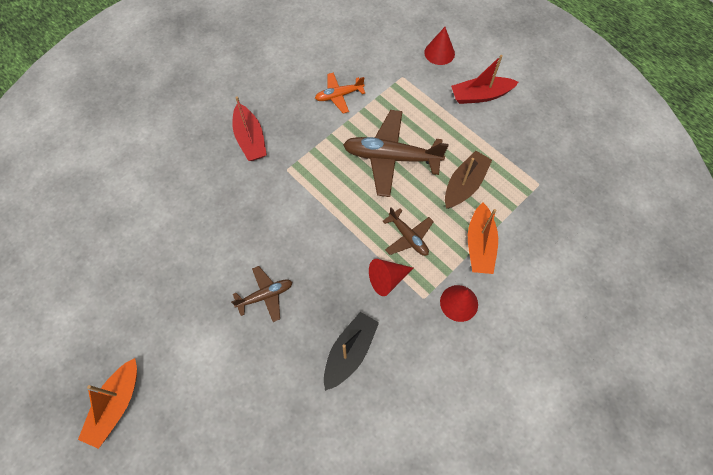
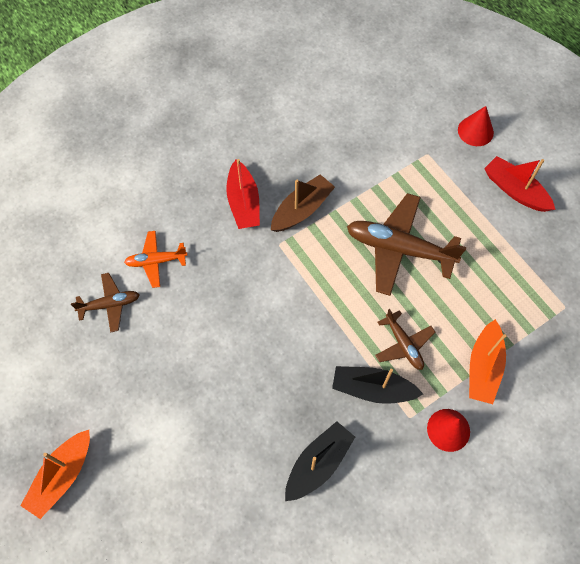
camera: 10 degrees right, 0 degrees up
brown plane [231,266,292,322] -> brown plane moved to [71,273,139,332]
orange plane [315,73,365,114] -> orange plane moved to [124,231,188,288]
red cone [369,259,413,296] -> black boat [332,366,423,404]
brown boat [445,151,492,209] -> brown boat moved to [271,174,335,232]
red boat [451,55,519,104] -> red boat turned 45 degrees clockwise [484,156,556,212]

